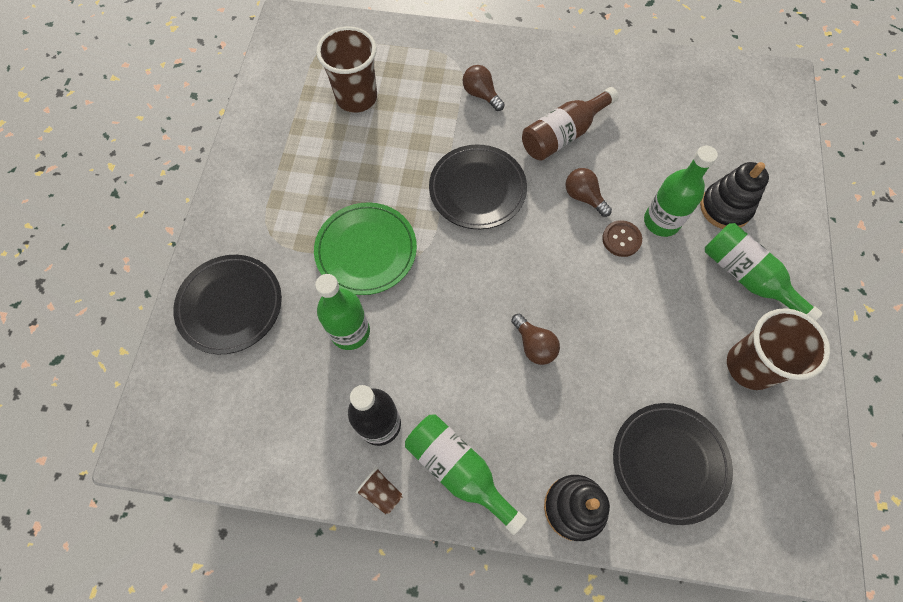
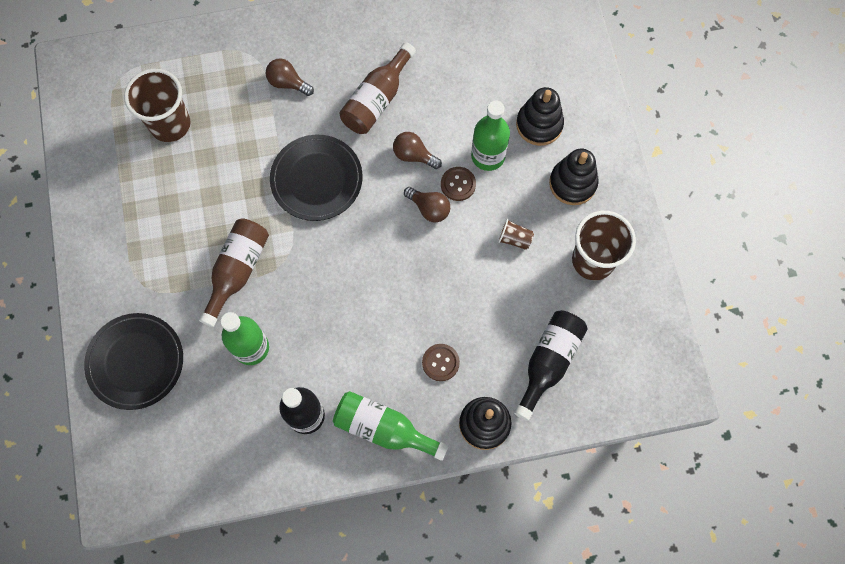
camera: 20 degrees left, 5 degrees up
green plate [314,202,417,295] -> brown bottle [199,218,269,327]
brown cup [355,467,402,514] -> brown cup moved to [498,219,534,250]
brown light bulb [511,314,560,365] -> brown light bulb moved to [404,187,450,223]
black plate [613,403,733,525] -> black bottle [514,310,588,421]
green bottle [705,223,823,321] -> black stacking toy [549,149,599,205]
none -> brown button [422,344,460,381]

